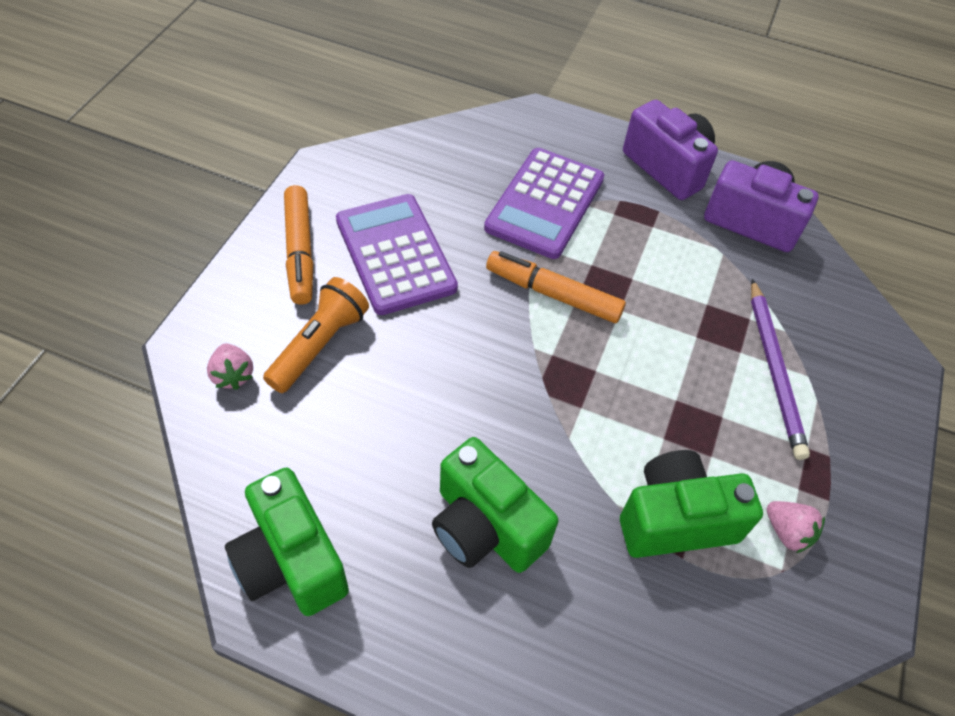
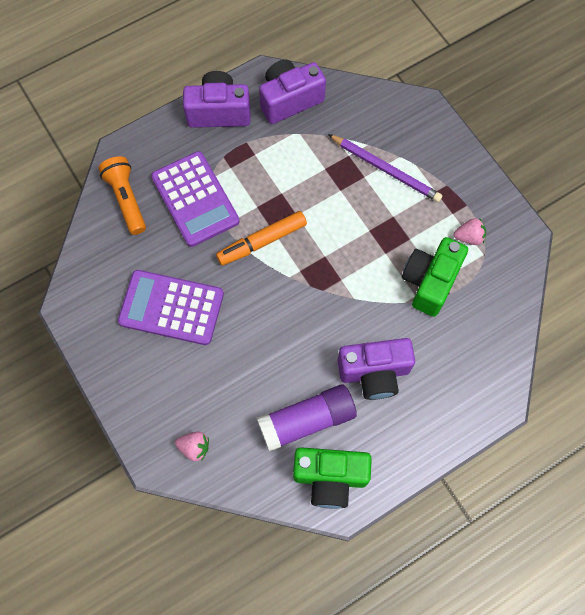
camera: 50 degrees left, 15 degrees up
orange flashlight [263,277,369,393] -> orange flashlight moved to [99,156,146,235]
orange marker [284,185,313,305] -> none
green camera [432,437,558,573] -> purple camera [338,338,415,400]
none -> purple glue stick [257,385,357,452]

